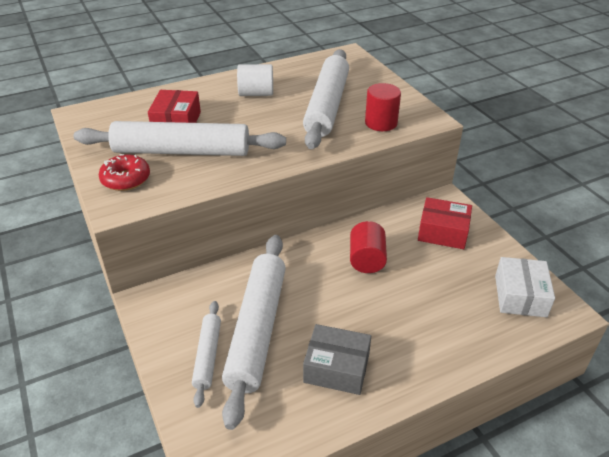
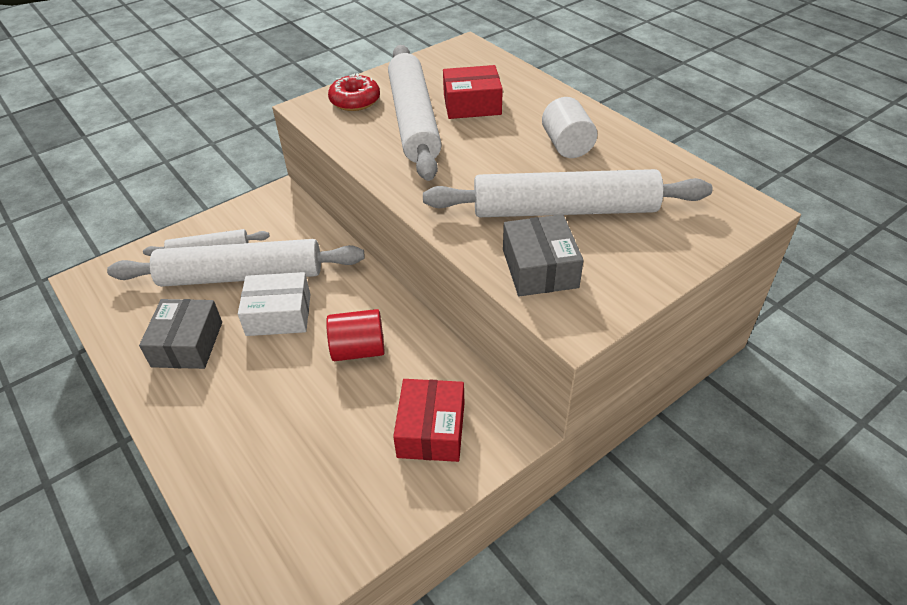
camera: 80 degrees right, 5 degrees up
red cylinder [365,83,401,131] -> grey box [503,214,584,296]
white box [495,257,555,317] -> white box moved to [238,272,311,336]

